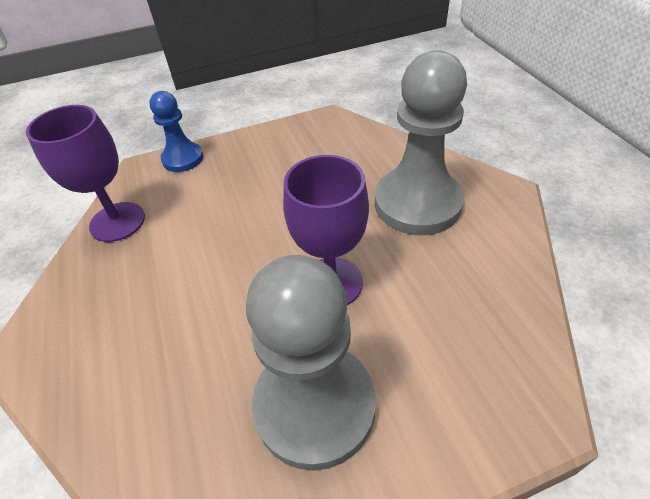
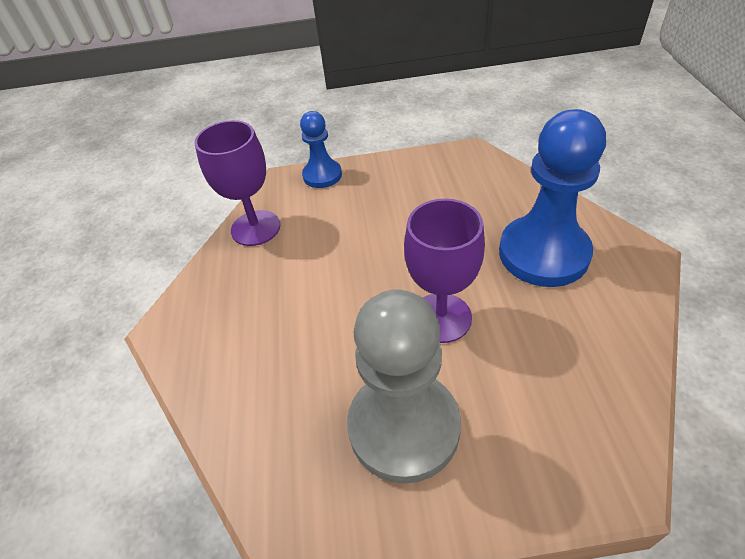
camera: 15 degrees right, 0 degrees up
grey pawn [375,50,467,235] -> blue pawn [499,109,606,287]

